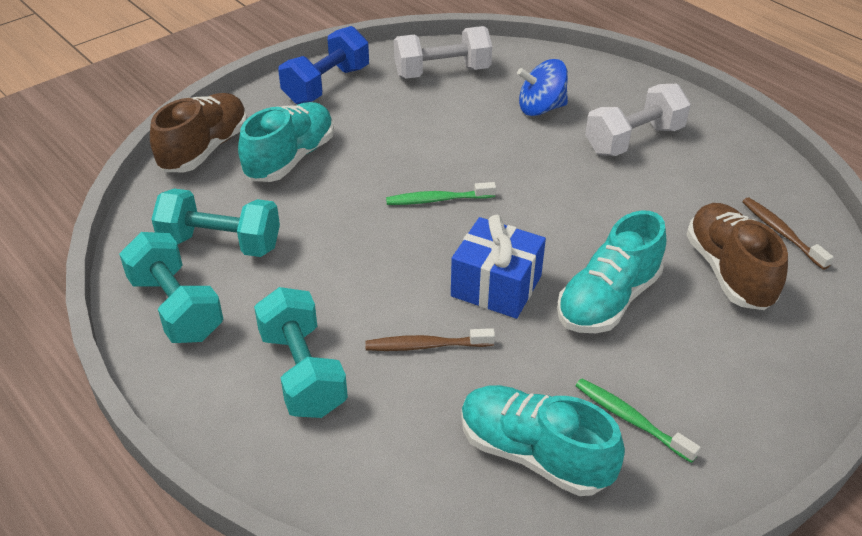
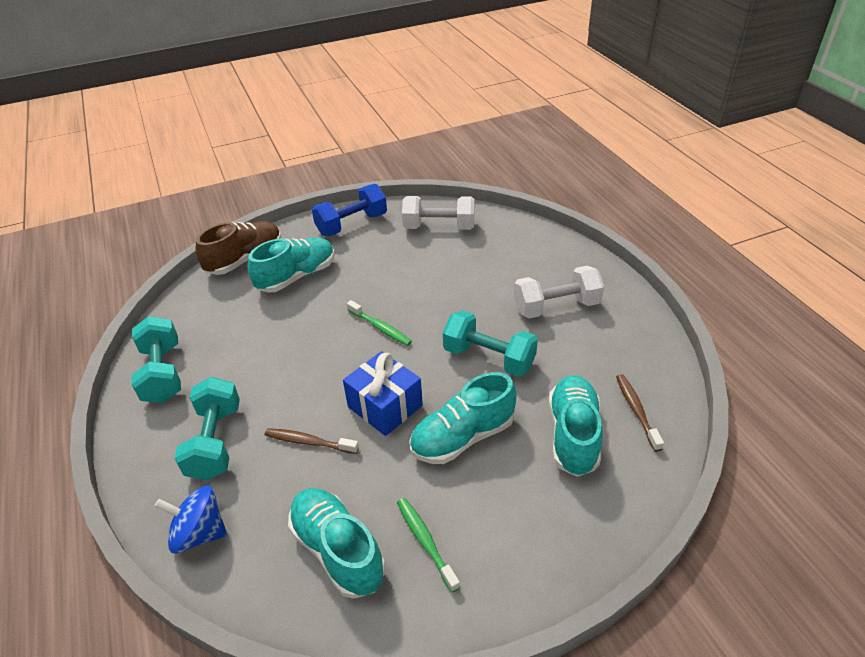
camera: 20 degrees right, 0 degrees up
turquoise dumbbell [151,188,280,257] -> turquoise dumbbell moved to [443,310,538,377]
green toothbrush [386,182,496,205] -> green toothbrush turned 150 degrees counterclockwise [347,300,412,346]
blue spinning top [517,59,568,116] -> blue spinning top moved to [155,485,227,553]
brown shoe [686,203,788,310] -> turquoise shoe [549,375,603,477]

